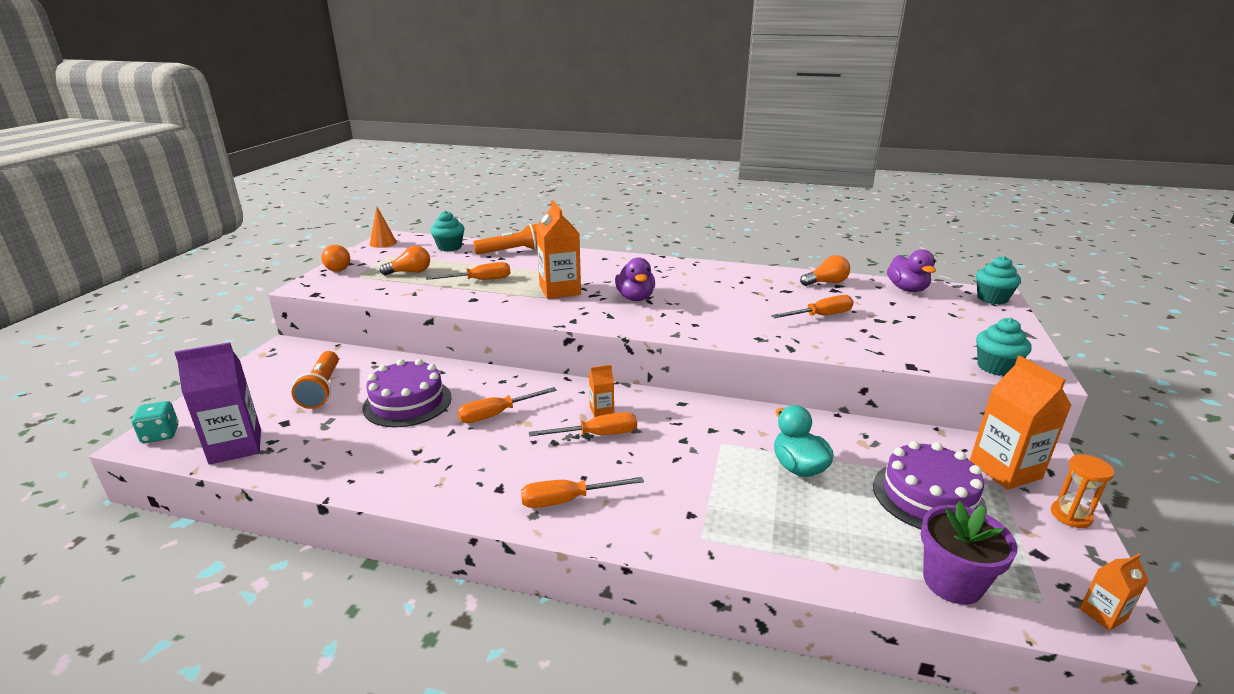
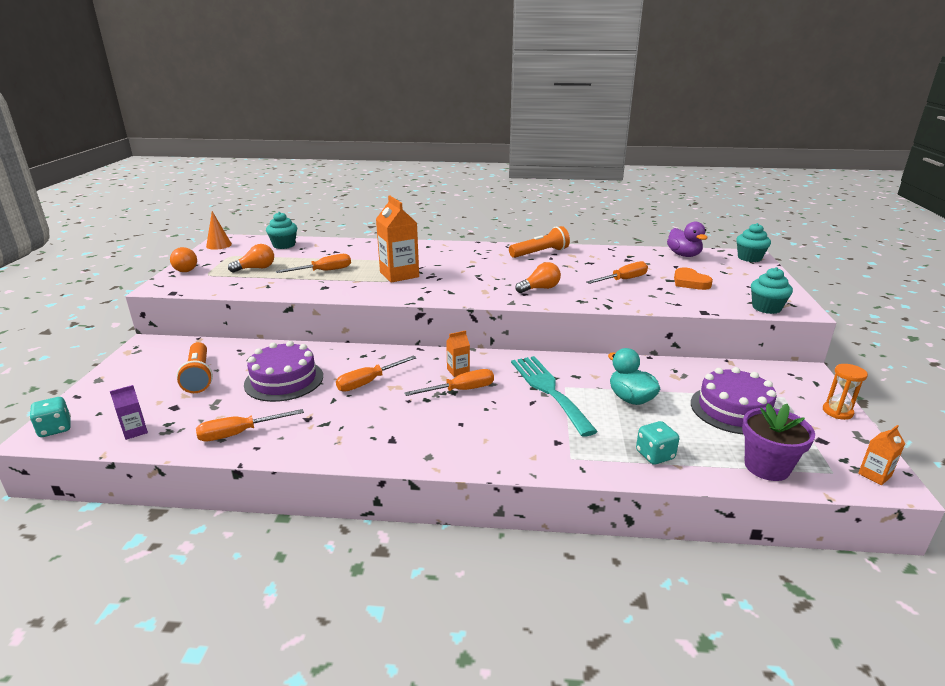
camera: 10 degrees left, 0 degrees up
purple carton [175,342,261,465] -> purple carton [110,385,148,440], size x0.49
orange flashlight [473,224,537,254] -> orange flashlight moved to [509,226,570,258]
orange screwdriver [521,477,644,508] -> orange screwdriver moved to [196,409,304,441]
purple duck [615,257,655,301] -> none
orange light bulb [800,255,850,286] -> orange light bulb moved to [515,262,561,293]
orange carton [970,356,1072,490] -> none
none -> turquoise fork [511,356,598,437]
none -> turquoise dice [636,421,679,465]
none -> orange heart [674,268,713,290]

